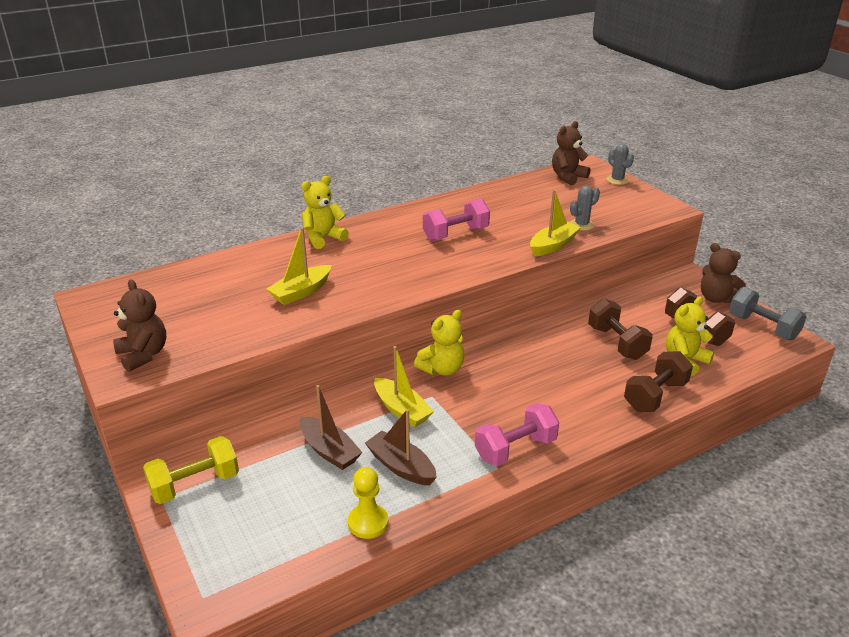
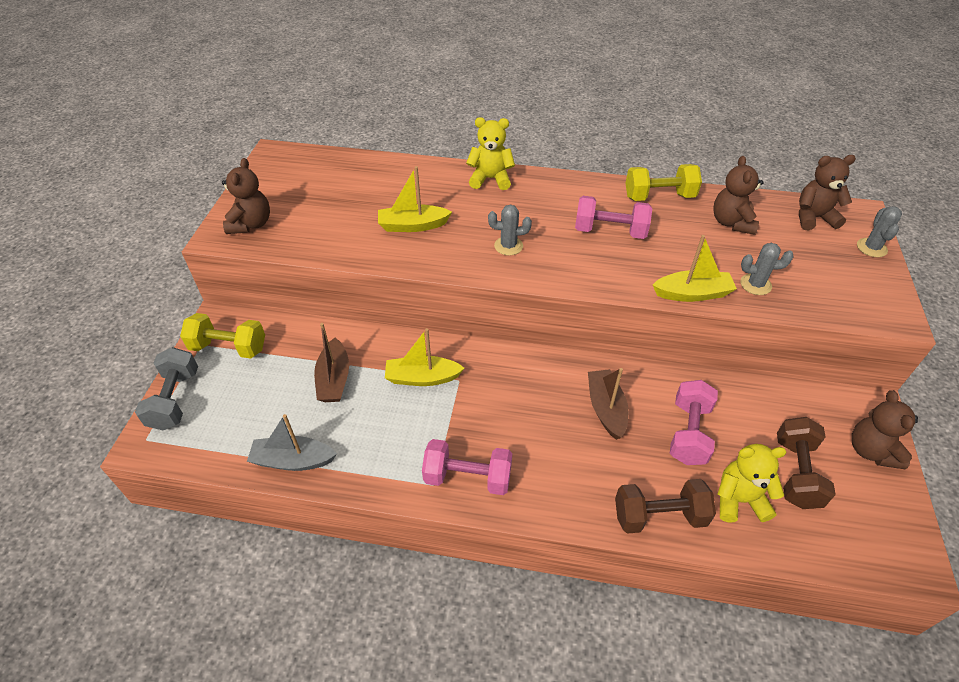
camera: 40 degrees right, 15 degrees up
yellow pawn [348,467,388,539] -> grey boat [247,414,337,471]
brown boat [365,409,437,486] -> brown boat moved to [588,368,629,440]
yellow boat [374,346,434,427] -> yellow boat turned 90 degrees clockwise [385,328,465,386]
yellow teddy bear [414,310,465,376] -> none
brown dumbbell [588,299,653,360] -> pink dumbbell [670,380,718,465]
grey dumbbell [729,287,807,341] -> grey dumbbell moved to [135,347,198,430]
none -> grey cactus [488,205,532,256]
none -> yellow dumbbell [626,164,702,201]
none -> brown teddy bear [713,156,764,235]

